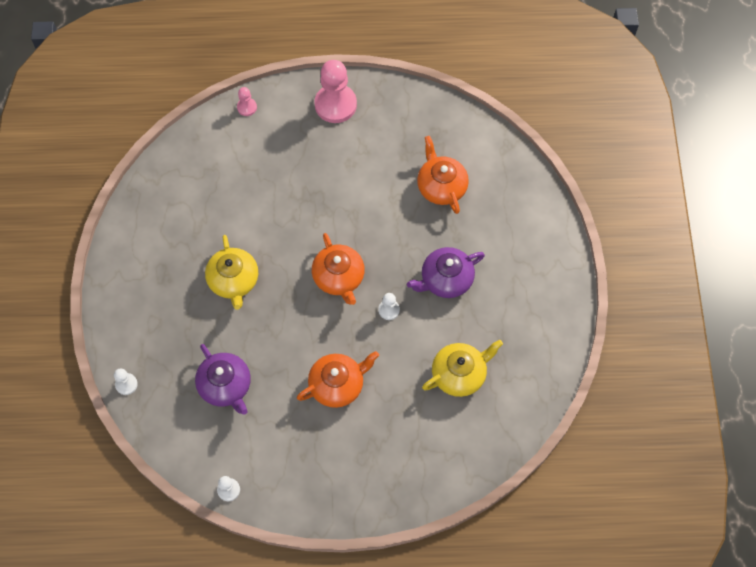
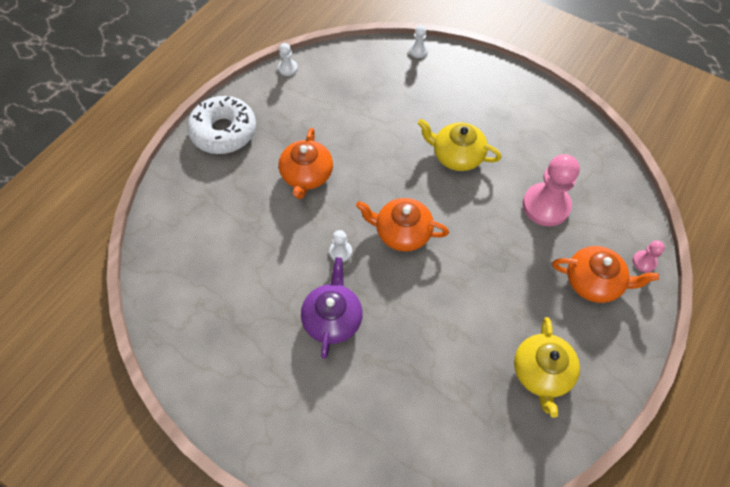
camera: 125 degrees right, 5 degrees down
purple teapot [195,344,251,415] -> none
pink pawn [314,60,357,123] -> pink pawn moved to [523,154,580,226]
orange teapot [417,136,469,214] -> orange teapot moved to [552,246,659,303]
yellow teapot [422,340,503,397] -> yellow teapot moved to [514,317,580,418]
none -> white donut [187,96,256,154]

